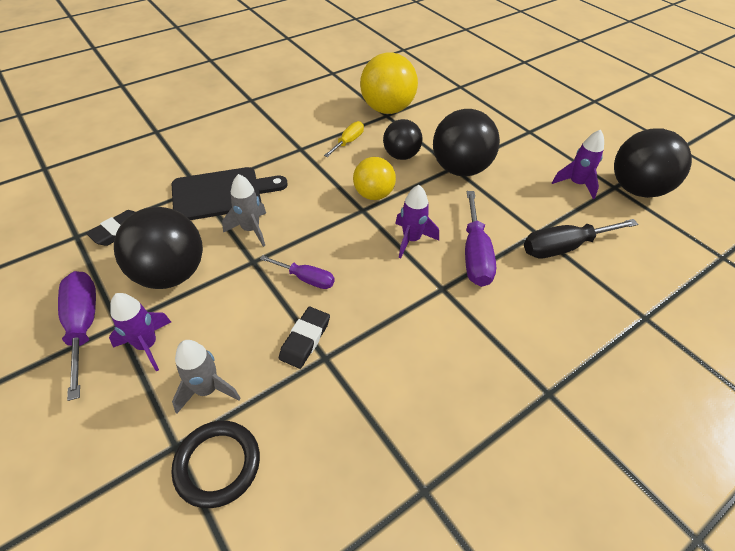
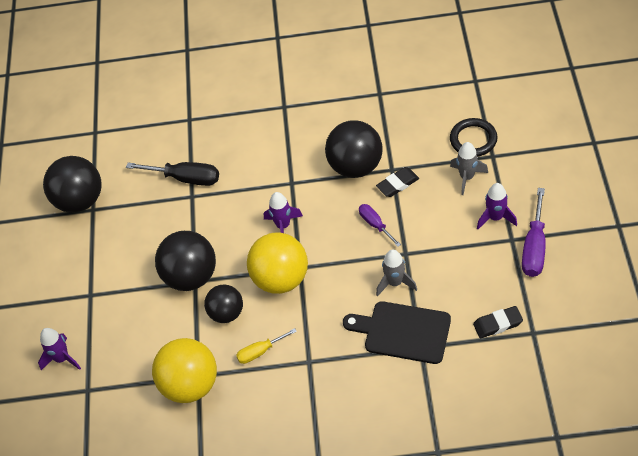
camera: 140 degrees left, 5 degrees up
black ball [114,207,203,289] -> black ball moved to [325,121,383,178]
yellow ball [353,157,396,200] -> yellow ball [247,233,308,294], size x1.60
purple screwdriver [465,191,496,287] -> none
purple rocket [552,130,604,199] -> purple rocket moved to [38,328,81,370]

